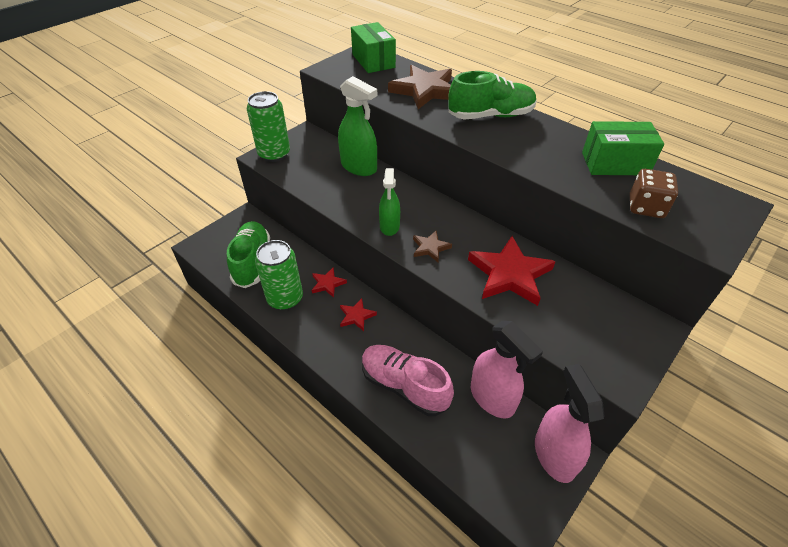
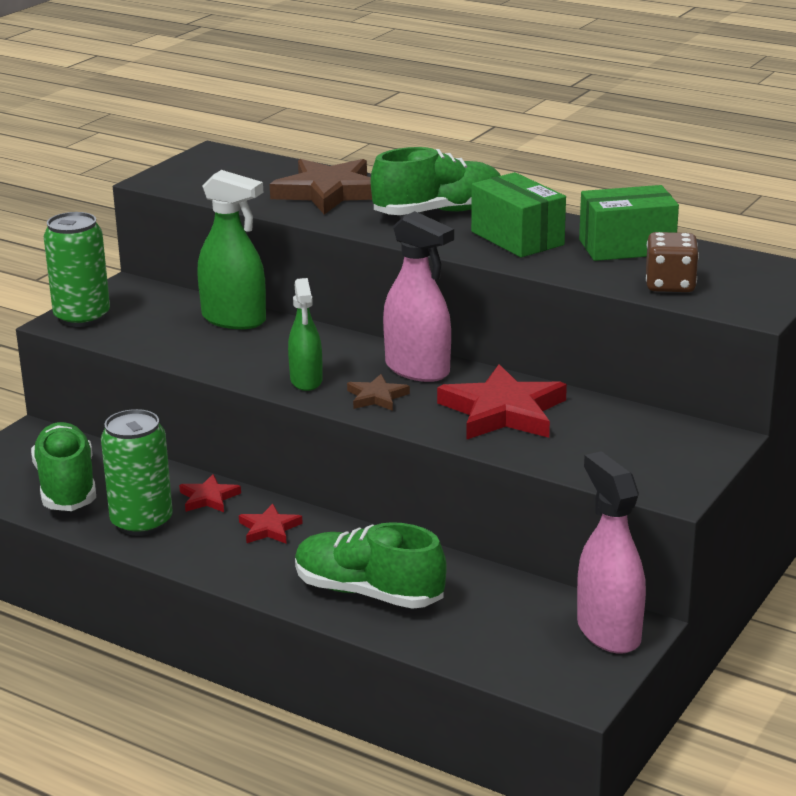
camera: 10 degrees left, 20 degrees down
green box [351,22,396,73] -> green box moved to [471,172,566,257]
pink shoe [362,345,454,416] -> green shoe [295,522,447,609]
pink spray bottle [471,321,543,418] -> pink spray bottle moved to [383,211,454,382]

